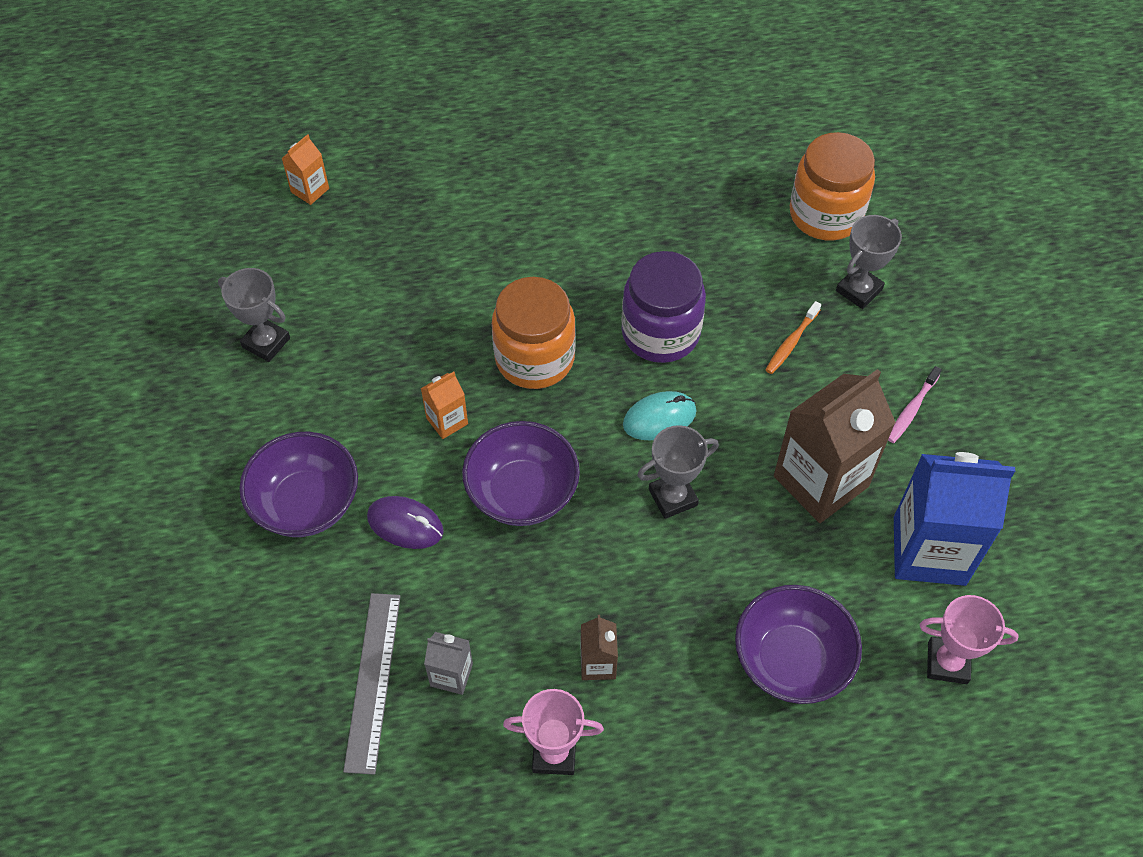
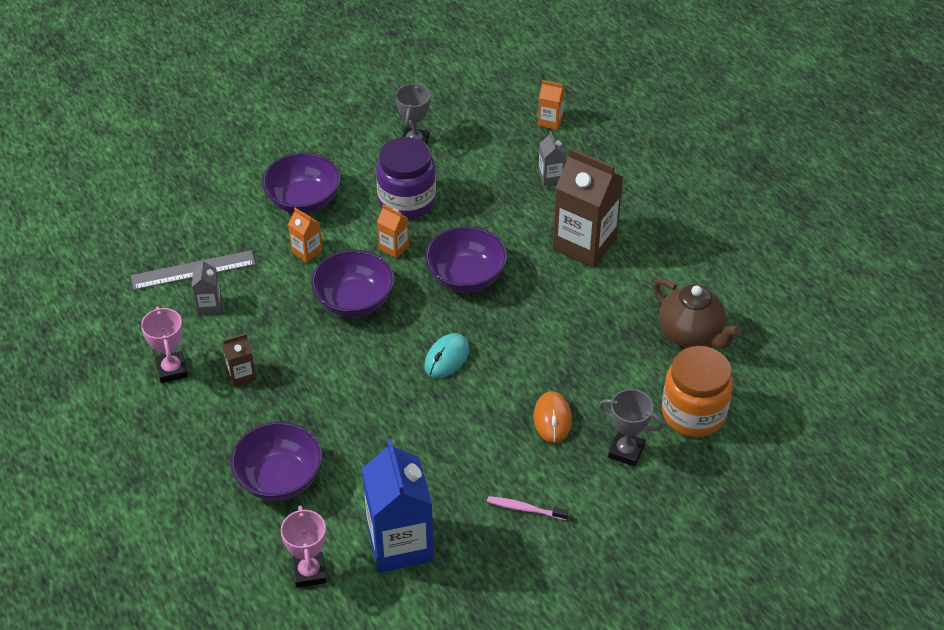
camera: 70 degrees right, 10 degrees down
purple mouse [367,496,444,549] -> orange carton [288,208,322,262]
orange jar [492,277,576,389] -> purple bowl [425,226,507,293]
purple jar [621,251,706,363] -> purple jar moved to [376,137,436,219]
turquoise mouse [623,391,697,440] -> turquoise mouse turned 75 degrees clockwise [424,333,469,378]
grey trophy [637,425,719,519] -> none
orange toothbrush [765,301,821,374] -> orange mouse [533,391,572,443]
brown carton [774,369,896,523] -> brown carton moved to [553,148,623,268]
none -> grey carton [538,131,566,186]
none -> brown teapot [653,278,741,349]

